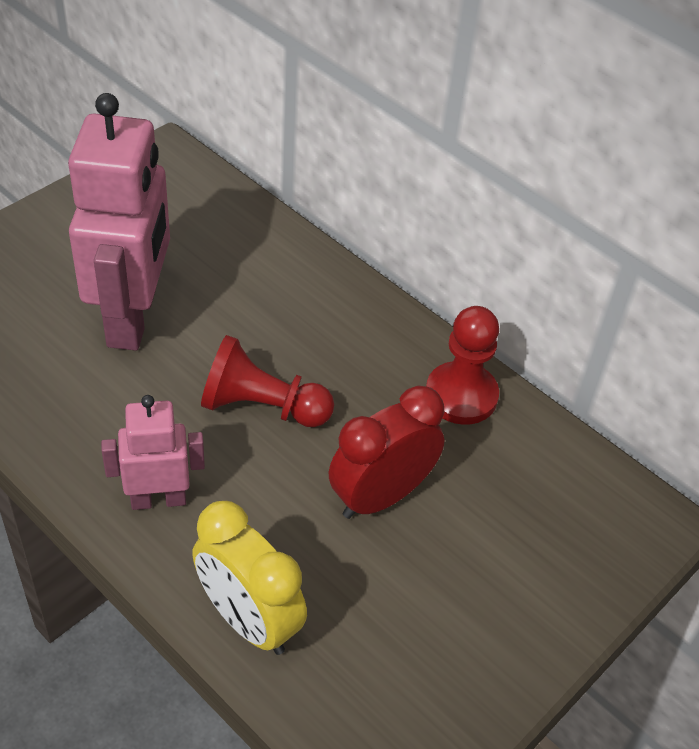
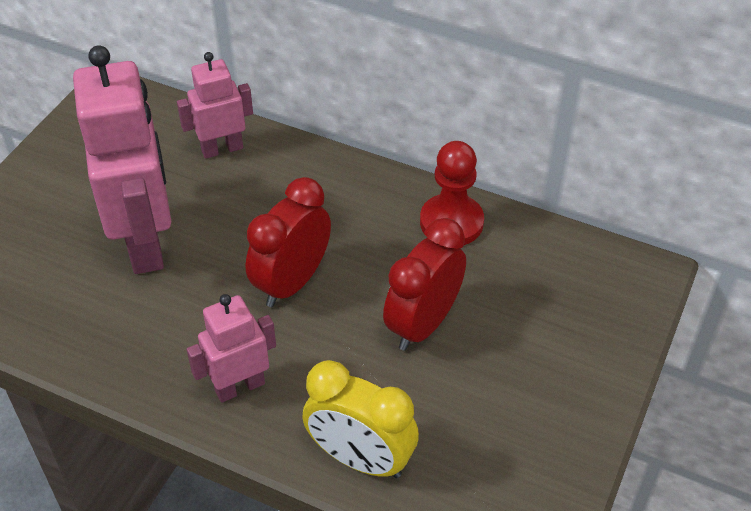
camera: 15 degrees left, 0 degrees up
red pawn [201,335,334,427] -> red clock [246,177,331,307]
none -> pink robot [177,52,253,159]

